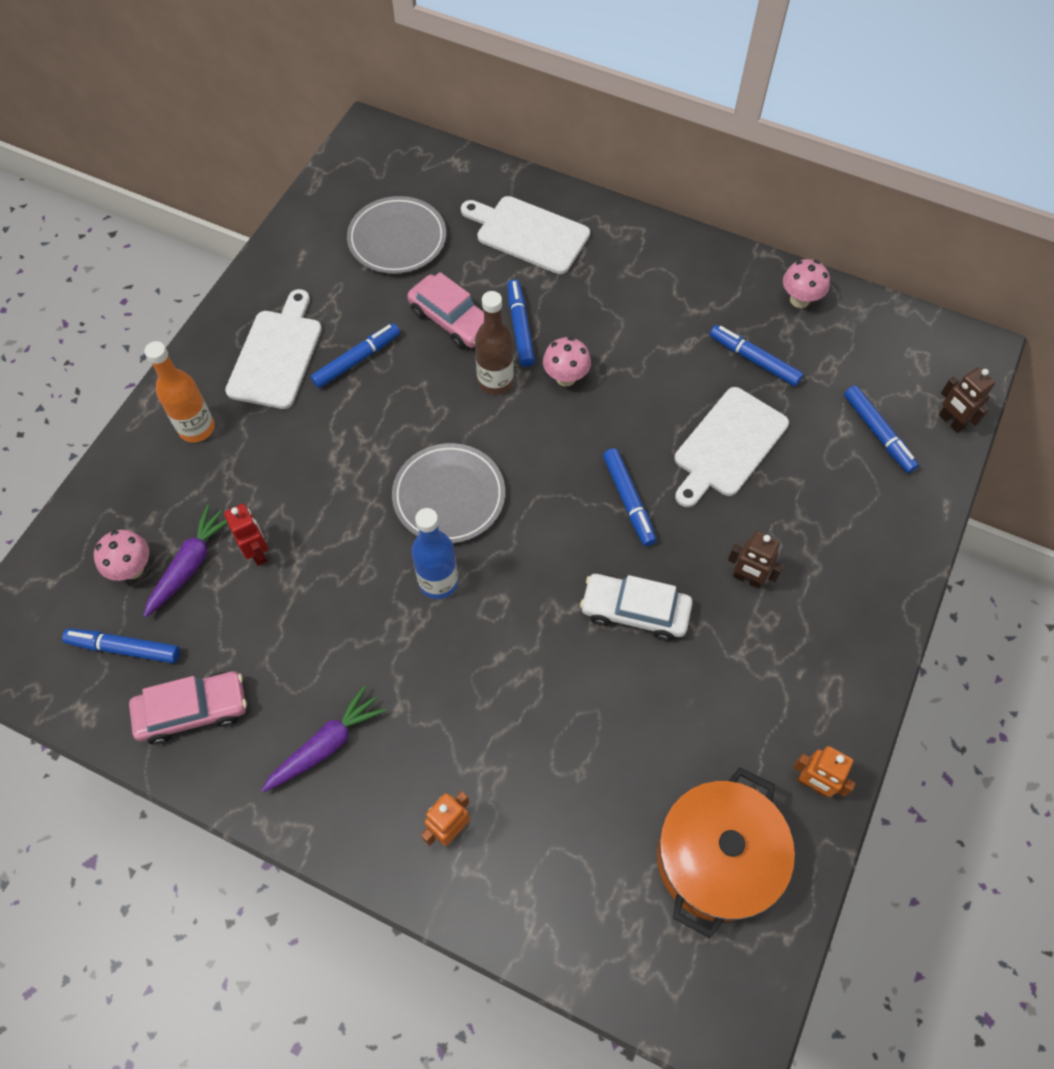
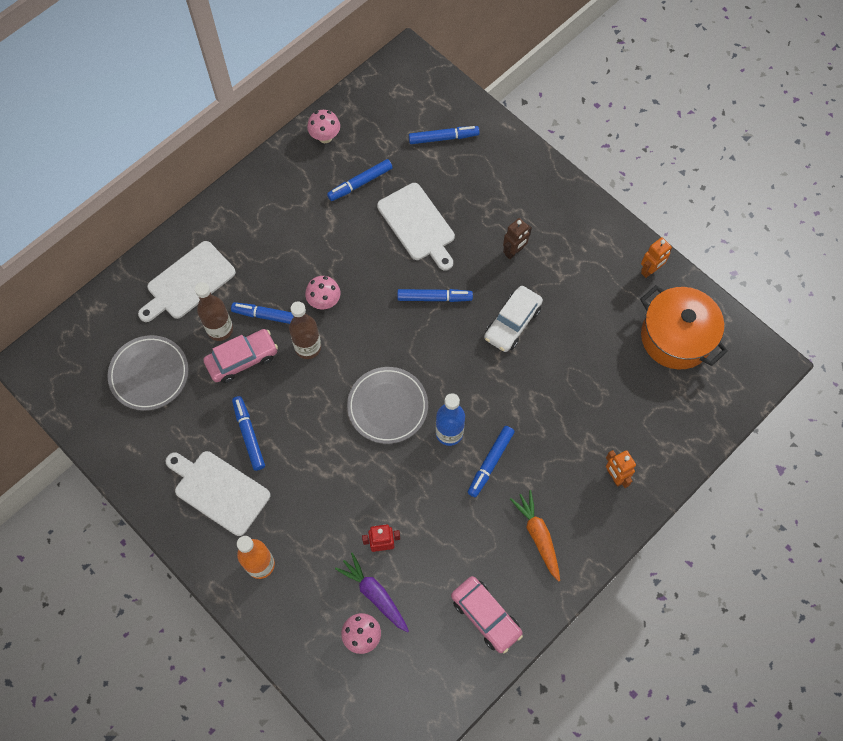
camera: 70 degrees left, 5 degrees up
blue marker [62,628,180,664] -> blue marker moved to [467,426,515,497]
pink car [129,672,247,744] -> pink car turned 135 degrees clockwise [451,576,523,653]
purple carrot [261,686,386,792] -> orange carrot [510,490,560,582]
brown robot [939,368,995,433] -> none
none -> brown bottle [195,282,233,341]

